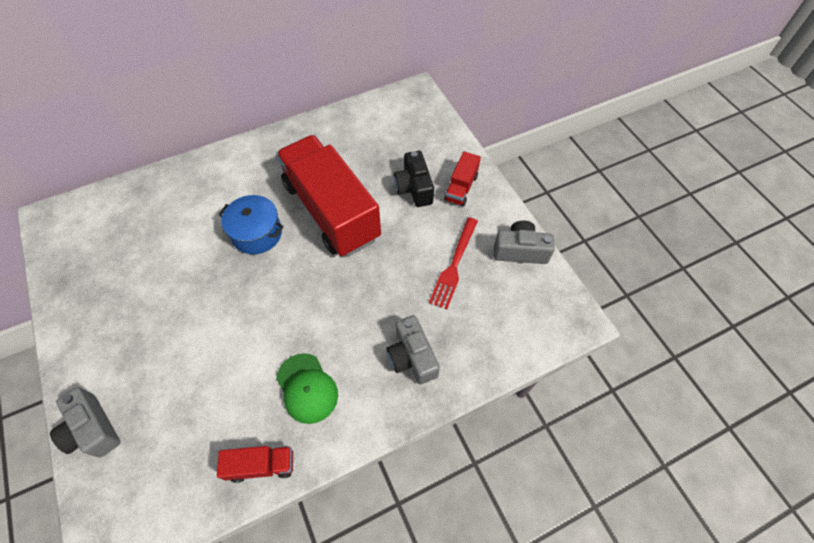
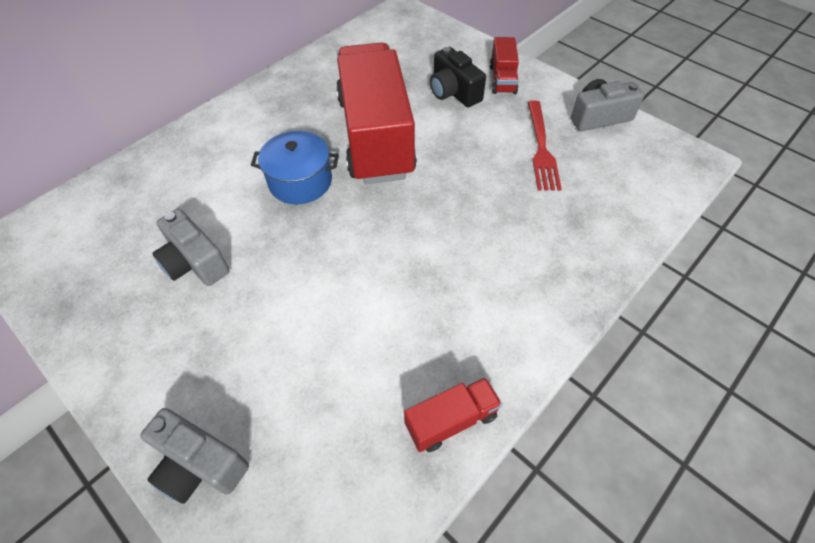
camera: 20 degrees left, 5 degrees down
red truck [276,135,381,257] -> red truck turned 45 degrees clockwise [336,42,417,184]
green cap [276,353,338,424] -> none
grey camera [387,315,440,385] -> grey camera moved to [152,209,229,286]

